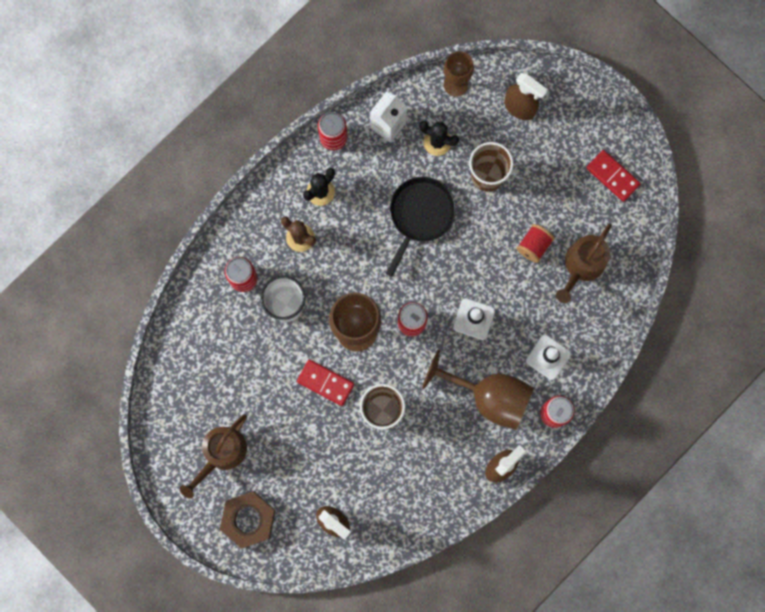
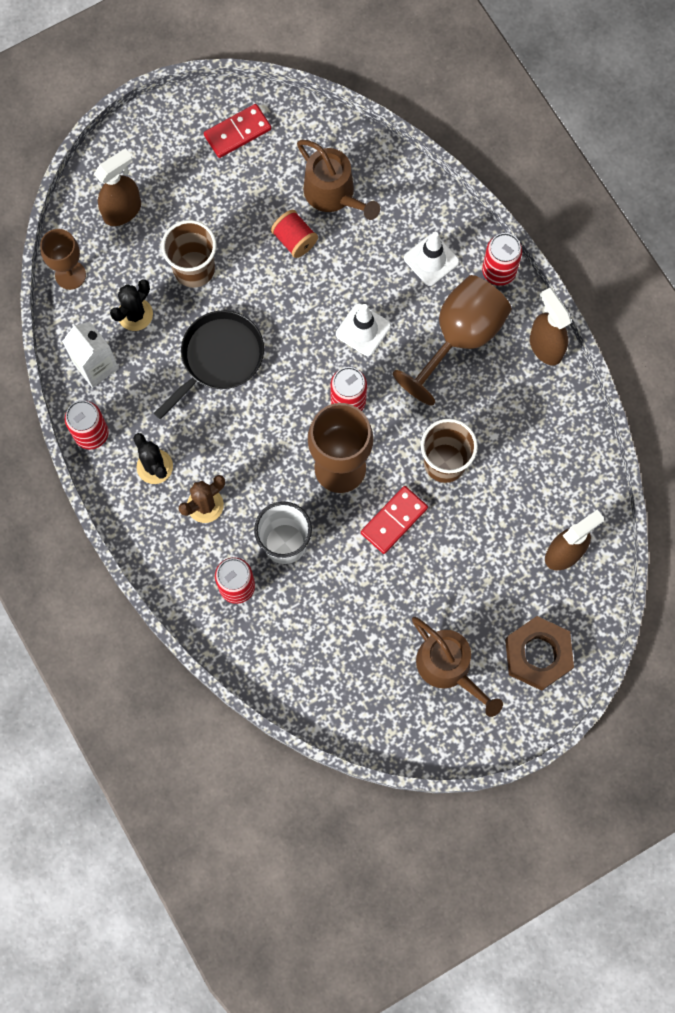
camera: 75 degrees left, 5 degrees down
black pan [386,177,456,277] -> black pan turned 90 degrees clockwise [154,310,264,419]

